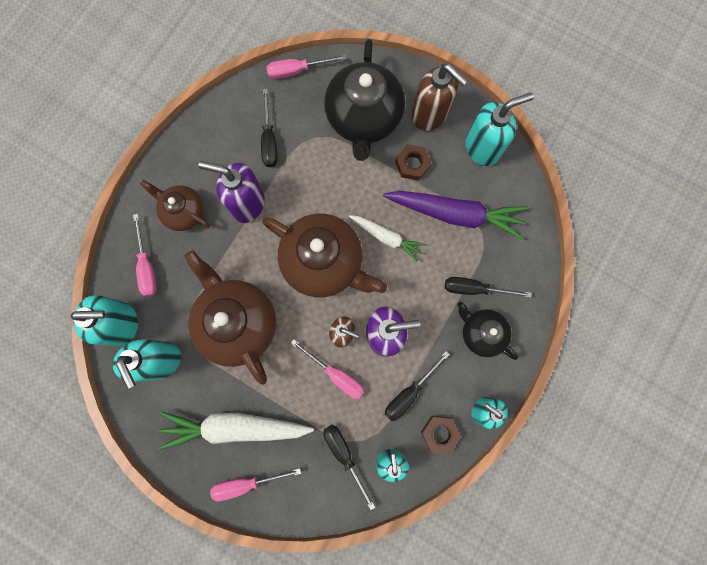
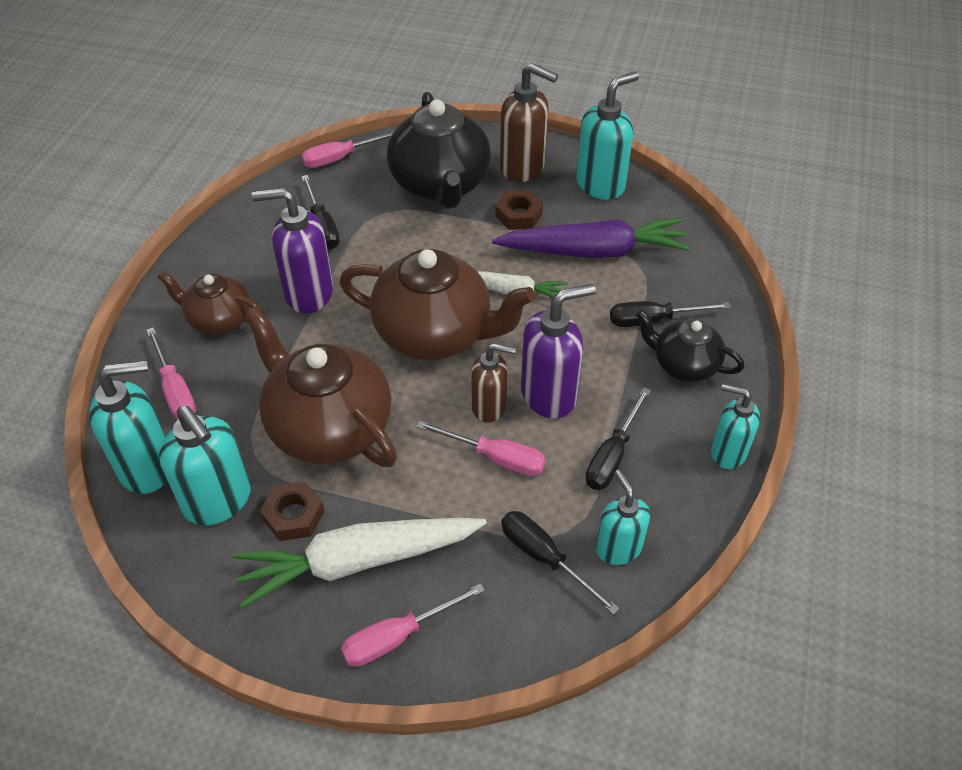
camera: 15 degrees left, 30 degrees down
brown nut [421,416,461,454] -> brown nut moved to [260,482,325,541]

